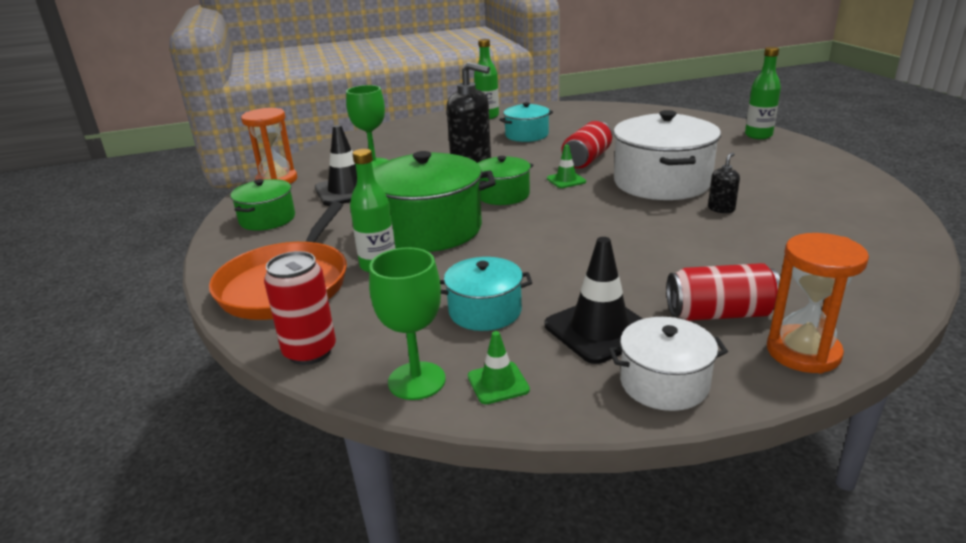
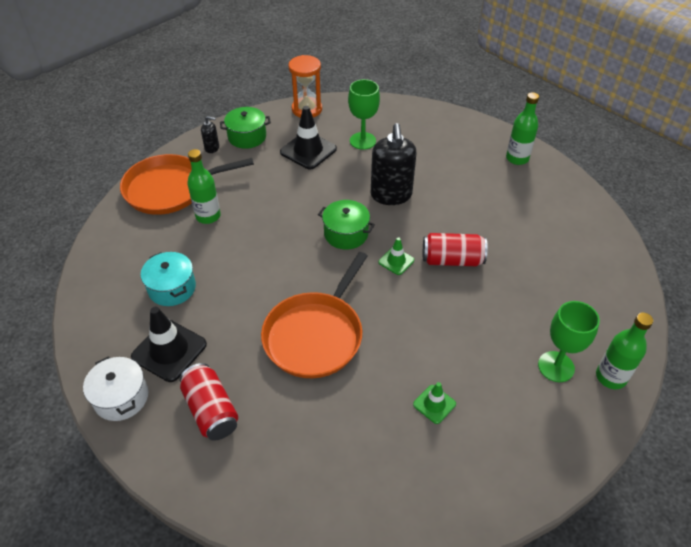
camera: 60 degrees right, 20 degrees up
red can [264,251,336,365] -> none
green pot [355,151,496,252] -> none
green goblet [369,248,446,400] -> green goblet moved to [538,301,600,382]
green traffic cone [468,331,530,404] -> green traffic cone moved to [413,382,456,424]
turquoise pot [499,102,553,142] -> none
white pot [613,110,721,200] -> none
black soap dispenser [708,153,740,213] -> black soap dispenser moved to [201,116,219,153]
orange hourglass [767,233,869,373] -> none
none -> orange pan [261,252,367,378]

